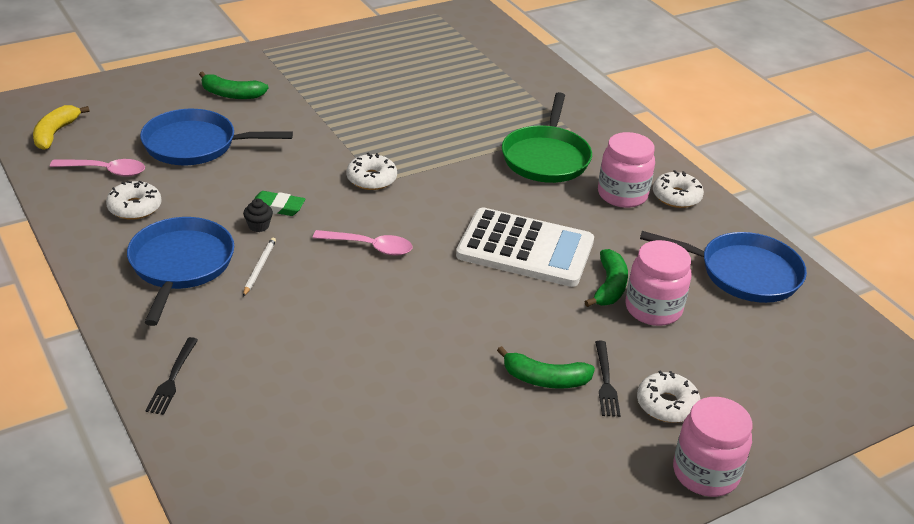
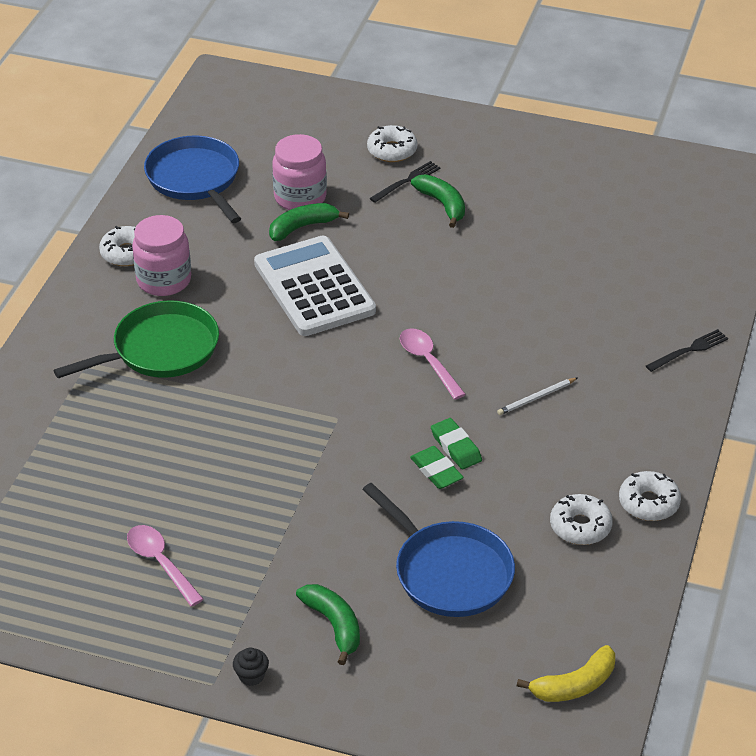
camera: 130 degrees left, 5 degrees up
pink spoon [50,159,145,177] -> pink spoon moved to [127,525,203,607]
blue pan [127,217,234,326] -> none
black cupcake [243,199,273,232] -> black cupcake moved to [233,647,269,686]
white donut [347,153,397,190] -> white donut moved to [619,471,681,521]
pink jar [673,397,752,497] -> none
none -> green eraser [410,446,464,489]

